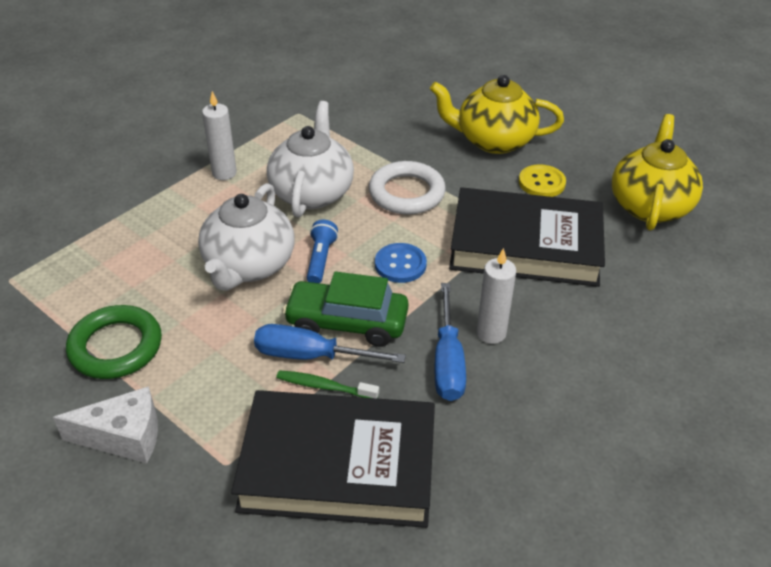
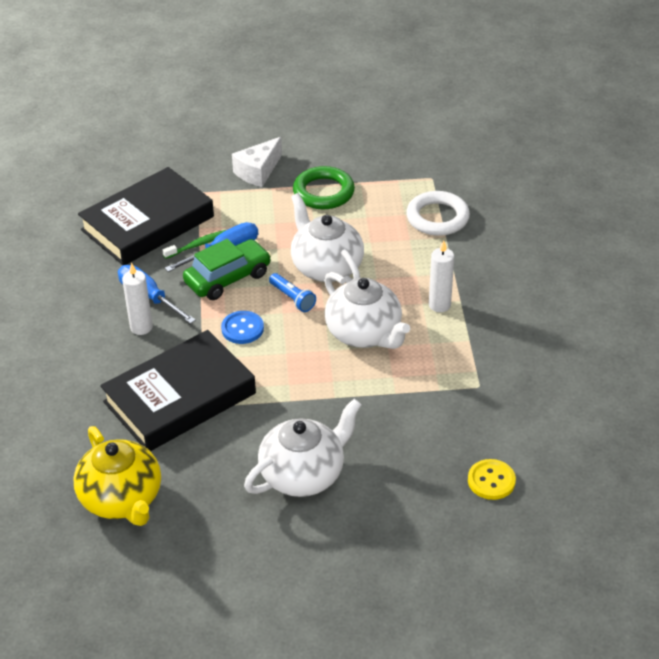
camera: 135 degrees right, 0 degrees up
white ring [369,161,446,215] -> white ring moved to [406,191,470,236]
yellow teapot [430,75,564,154] -> white teapot [244,399,362,497]
yellow button [519,165,566,197] -> yellow button moved to [468,459,516,500]

